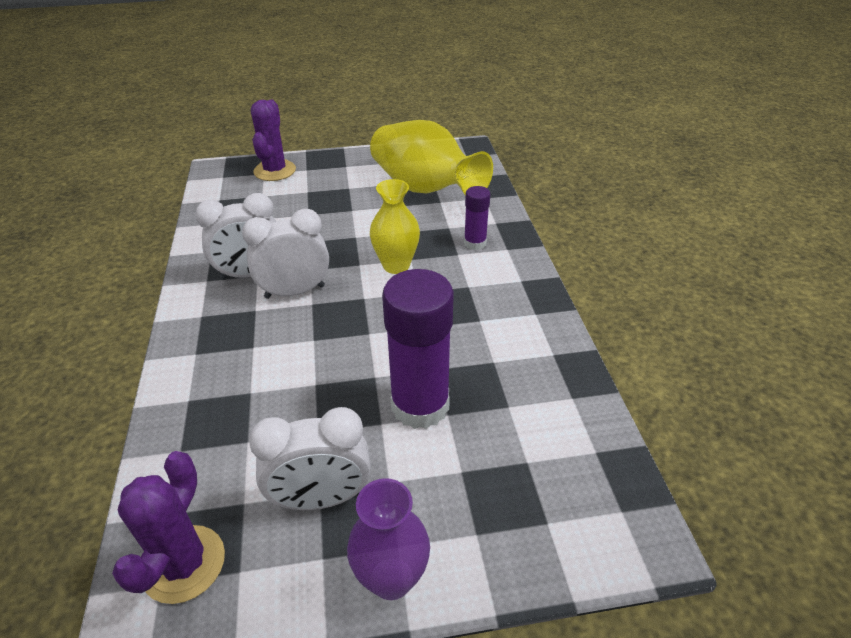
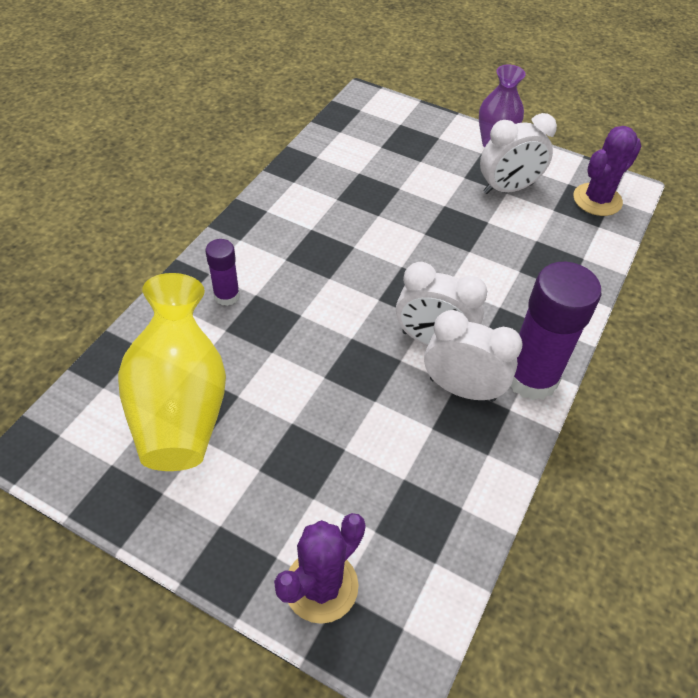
camera: 145 degrees left, 10 degrees up
white clock [249,407,371,510] -> white clock turned 135 degrees clockwise [480,113,557,194]
yellow vase [370,179,420,274] -> none
purple glue stick [382,269,454,429] -> purple glue stick moved to [510,262,601,400]

